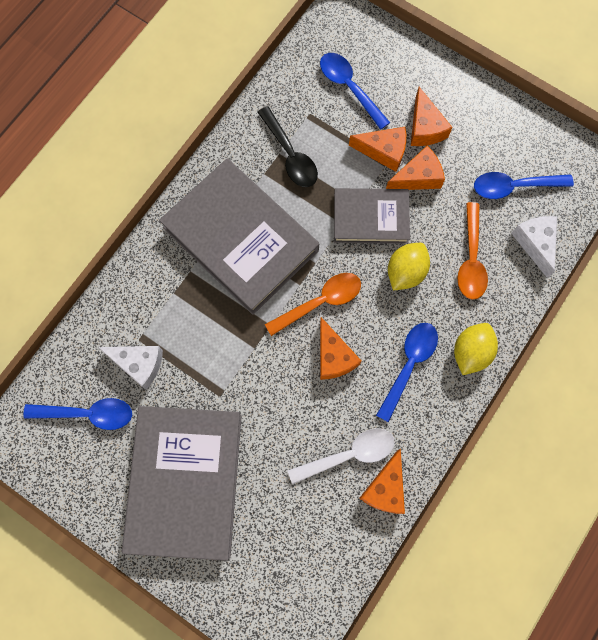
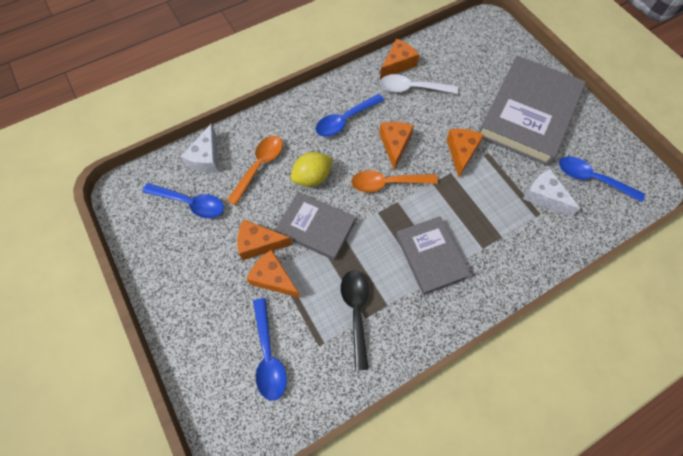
camera: 155 degrees left, 10 degrees down
grey book [159,159,319,315] -> grey book [396,216,471,295], size x0.57
orange cheese [411,87,453,146] -> orange cheese moved to [446,129,484,178]
yellow lemon [454,323,498,375] -> none

